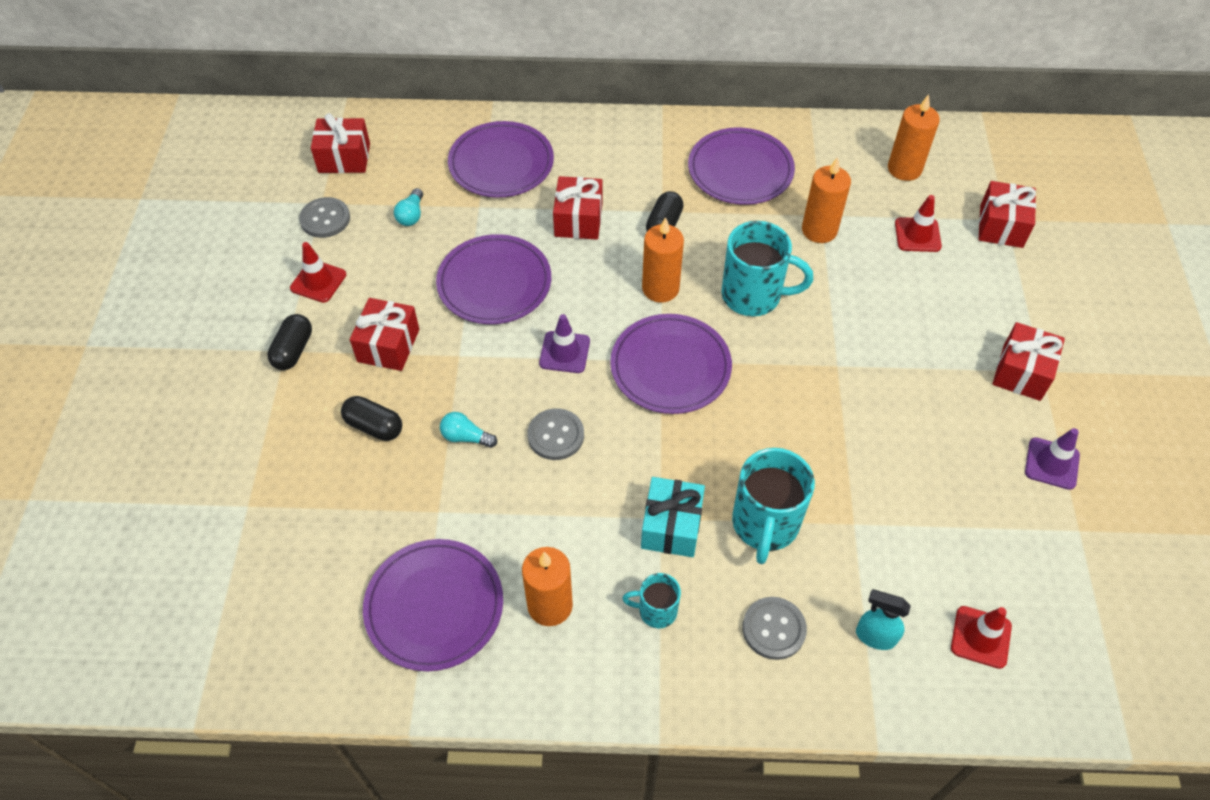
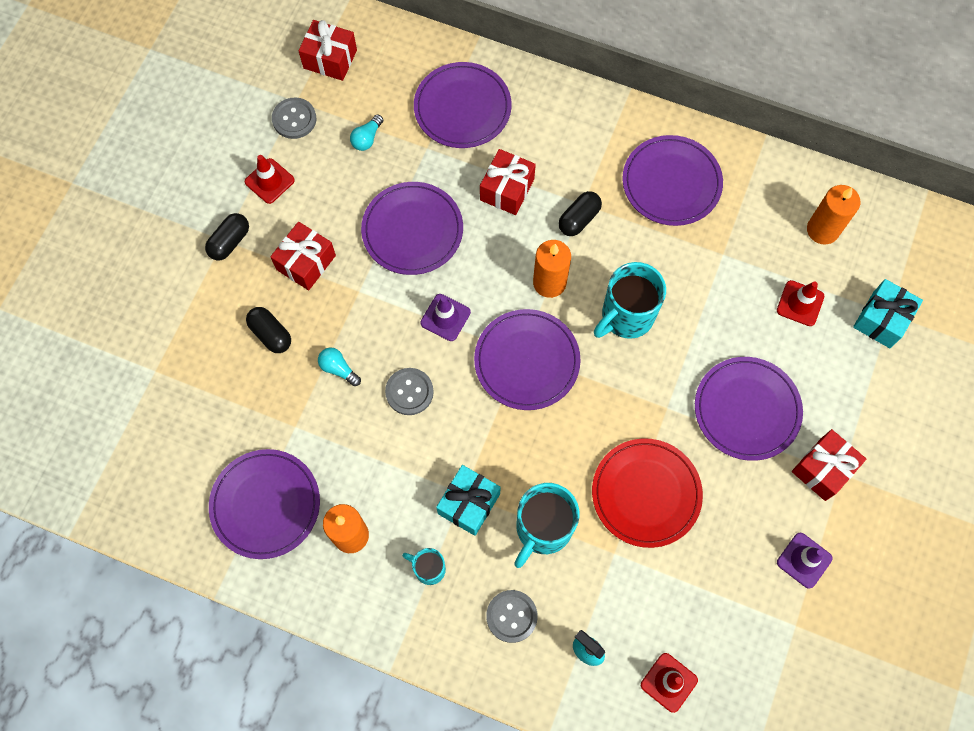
camera: 20 degrees right, 15 degrees up
turquoise mug [721,221,813,316] -> turquoise mug turned 105 degrees clockwise [594,262,666,339]
orange candle [802,157,851,243] -> none
red gift [978,181,1036,248] -> turquoise gift [853,279,923,348]
none -> red plate [592,438,703,548]
none -> purple plate [695,357,803,461]

